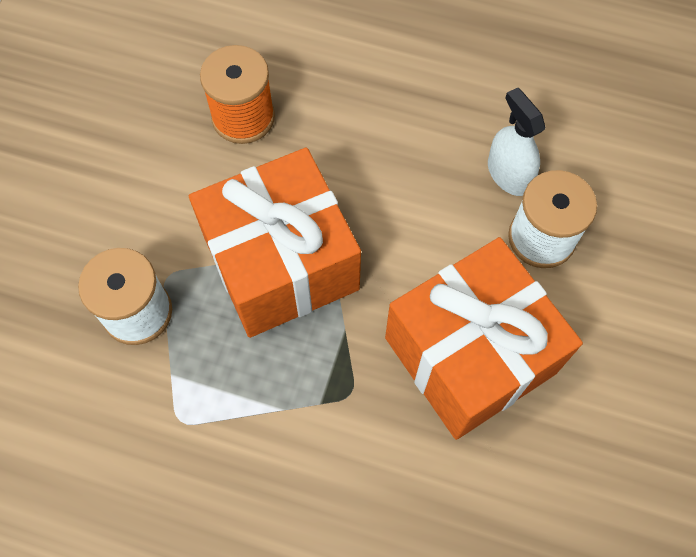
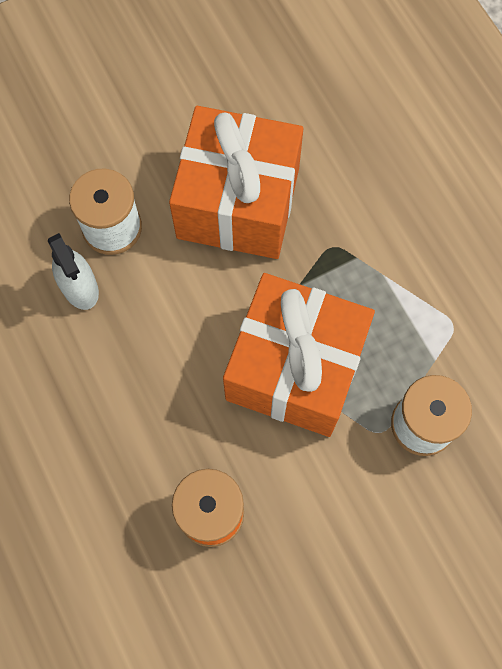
camera: 135 degrees left, 5 degrees up
white spray bottle [488,88,545,196] -> white spray bottle turned 45 degrees counterclockwise [48,233,99,310]

